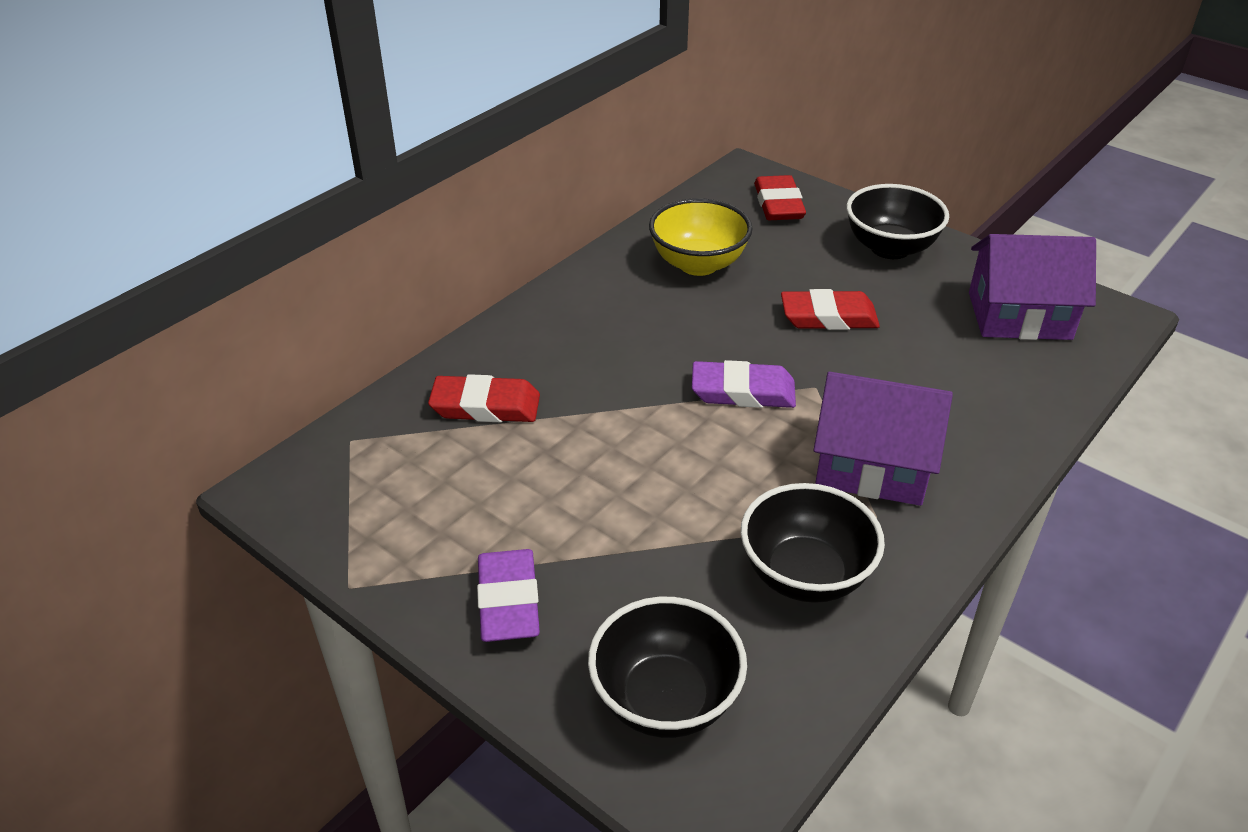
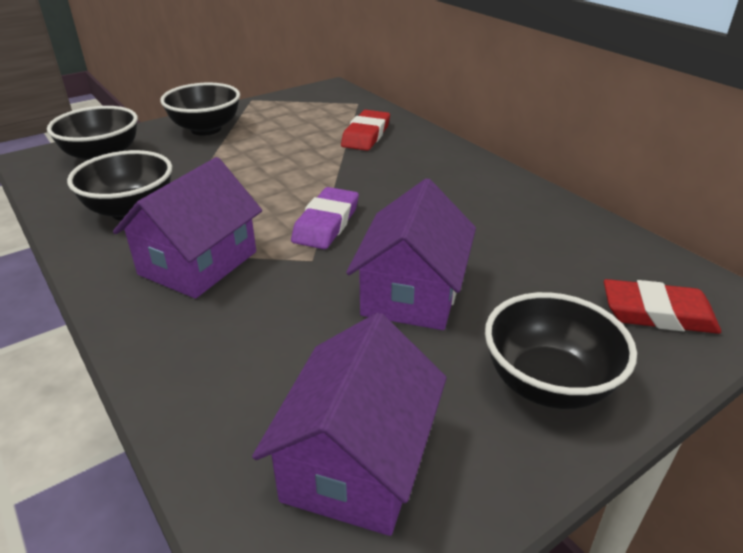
camera: 105 degrees right, 5 degrees down
purple eraser [477,549,540,642] -> black bowl [160,83,240,136]
yellow bowl [649,198,753,276] -> none
red eraser [781,289,880,330] -> purple house [346,178,476,330]

